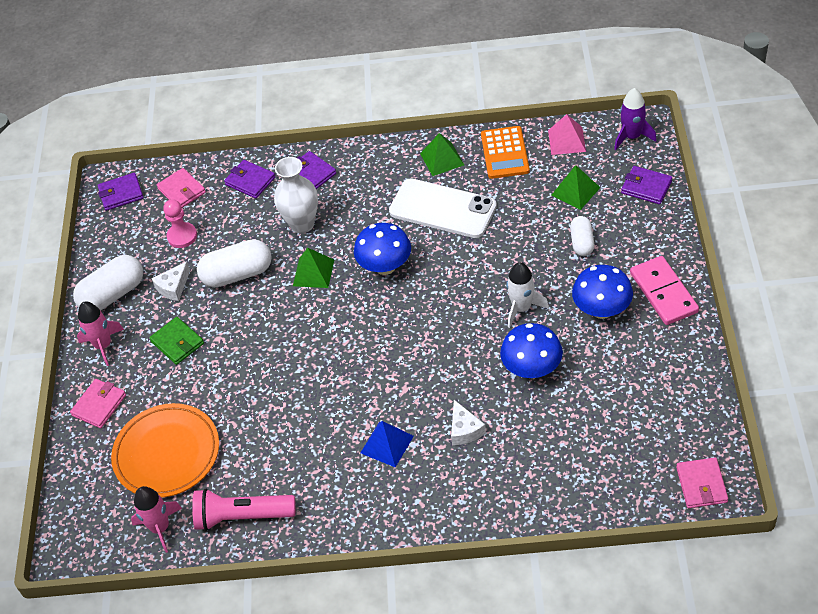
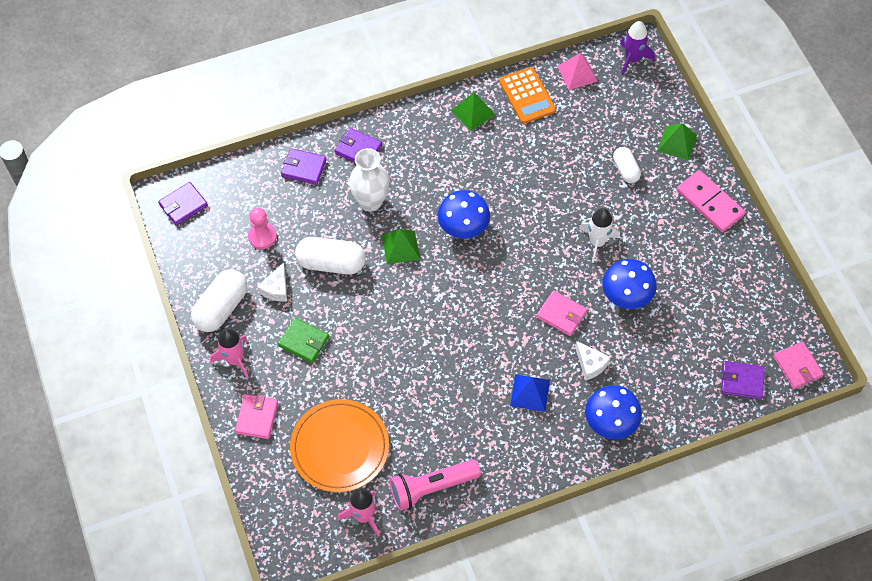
camera: 25 degrees left, 10 degrees up
pink wallet [157,168,206,208] -> pink wallet moved to [537,290,587,336]
white capsule [197,239,272,287] -> white capsule turned 45 degrees clockwise [295,237,366,275]
white phone [389,178,497,238] -> none
green pyramid [551,165,600,210] -> green pyramid moved to [658,123,697,160]
blue mushroom [572,265,633,319] -> blue mushroom moved to [585,385,642,439]
purple wallet [621,166,672,204] -> purple wallet moved to [721,361,765,399]

